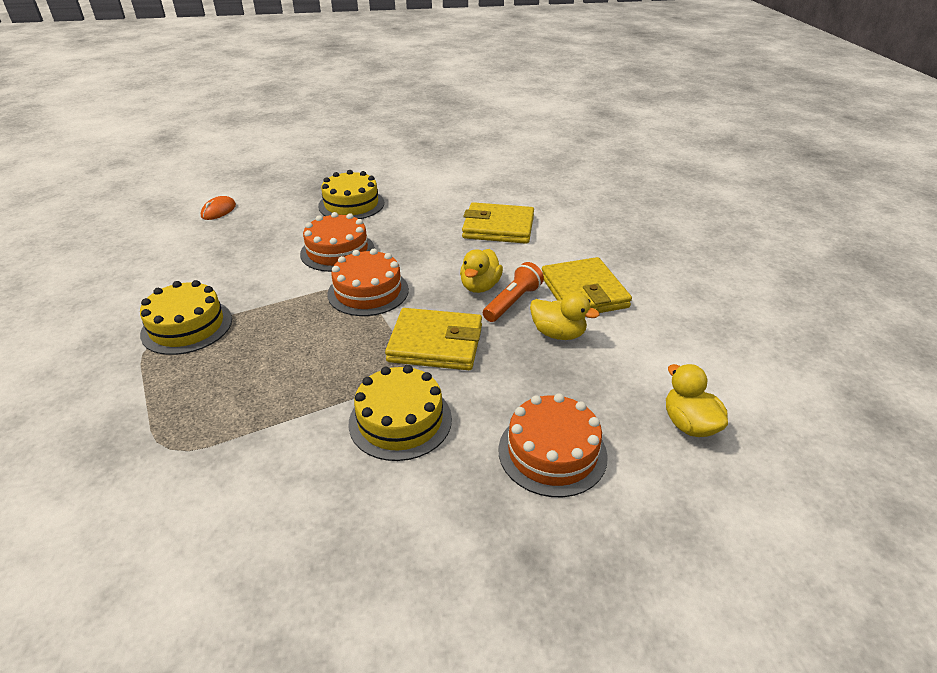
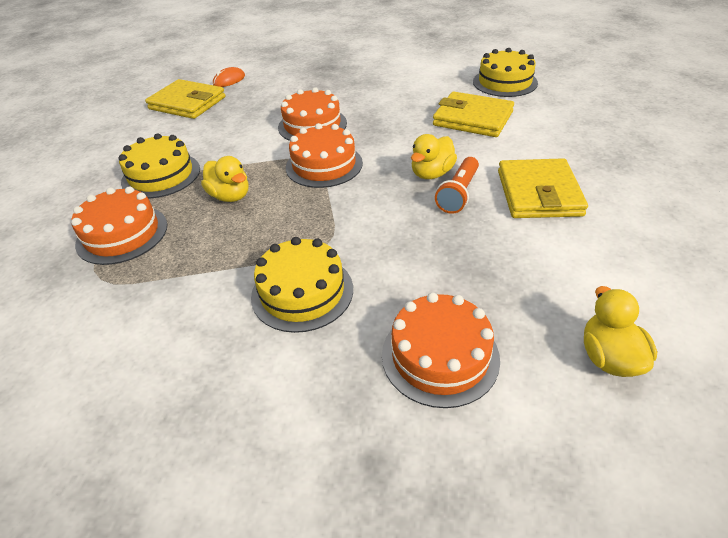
camera: 20 degrees right, 5 degrees up
yellow cake [318,170,384,219] -> yellow cake moved to [473,48,538,97]
yellow wallet [385,308,482,370] -> yellow wallet moved to [145,79,225,119]
orange flashlight [483,262,544,322] -> orange flashlight turned 150 degrees clockwise [435,157,479,214]
yellow duck [530,292,599,340] -> yellow duck moved to [201,156,248,202]
none -> orange cake [71,187,167,265]

